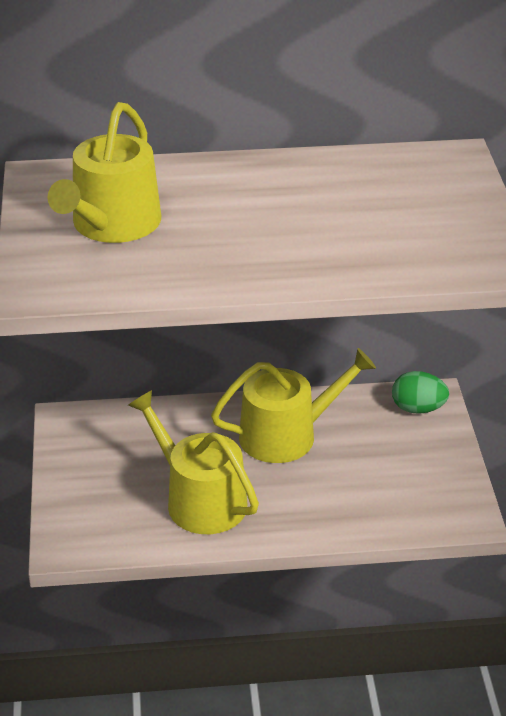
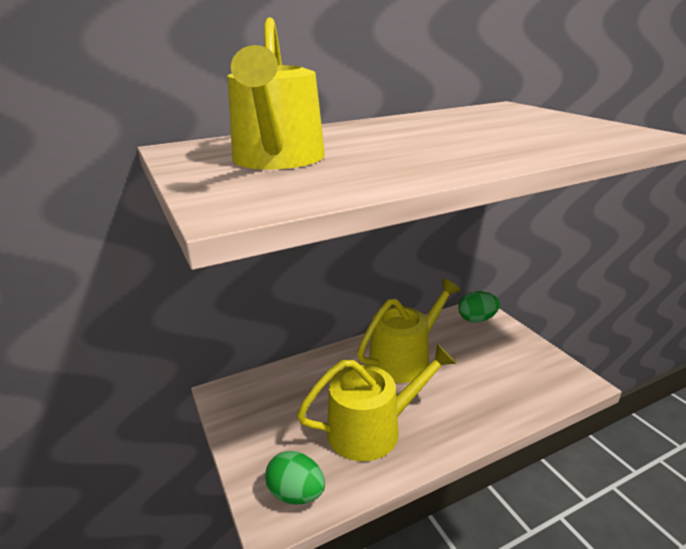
camera: 20 degrees left, 10 degrees down
yellow watering can [128,390,259,534] -> yellow watering can turned 135 degrees clockwise [297,344,456,461]
none -> green egg [265,451,325,505]

